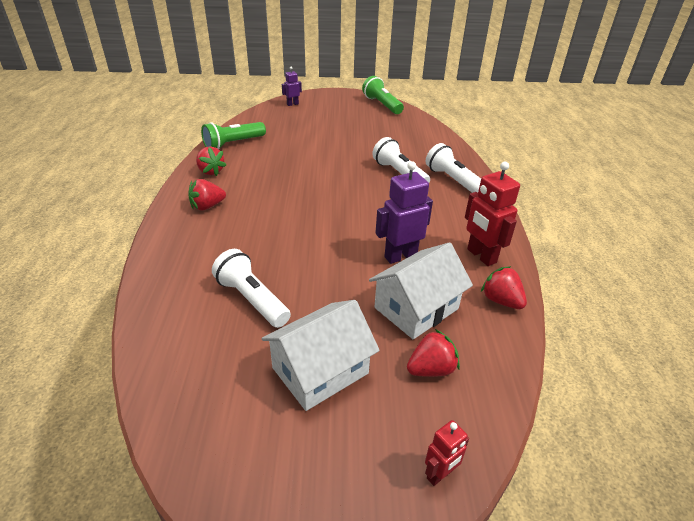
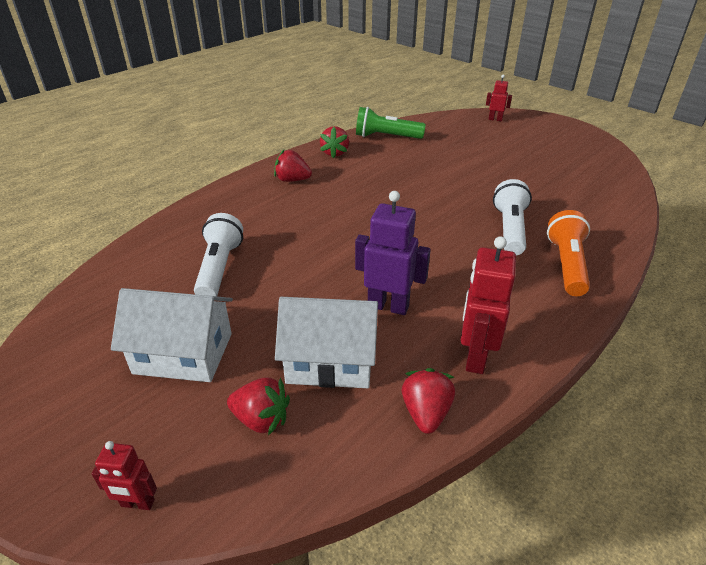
camera: 45 degrees right, 0 degrees up
purple robot [282,67,302,106] -> red robot [486,75,512,121]
green flashlight [362,76,404,114] -> none
white flashlight [426,143,481,193] -> orange flashlight [547,210,590,296]

